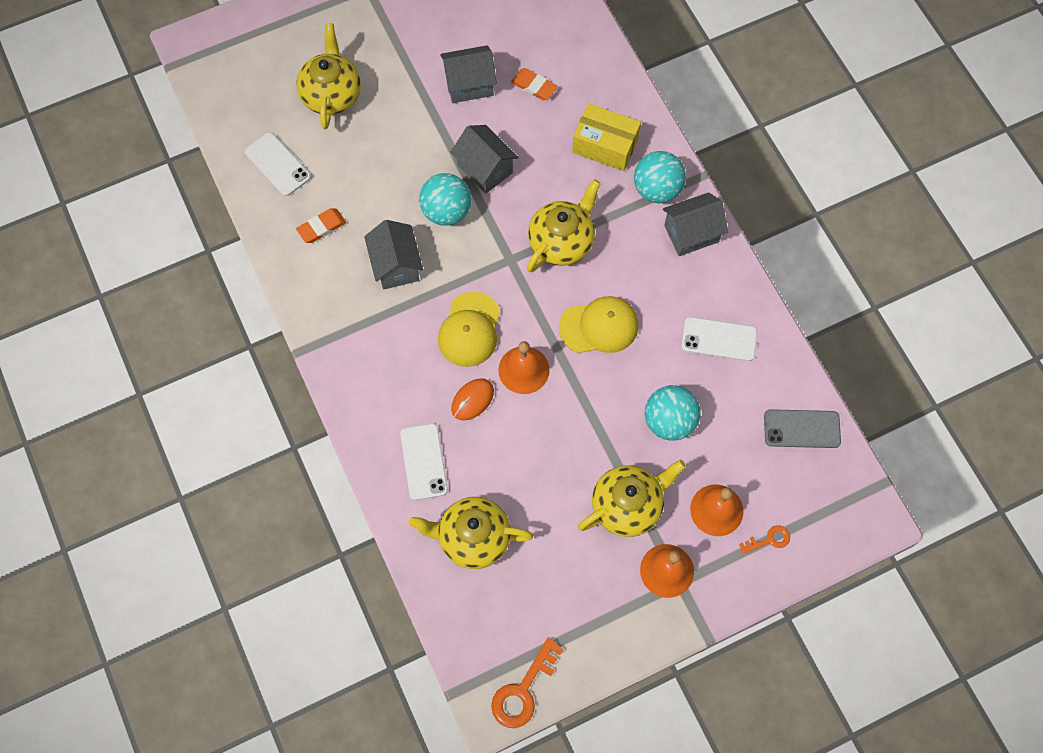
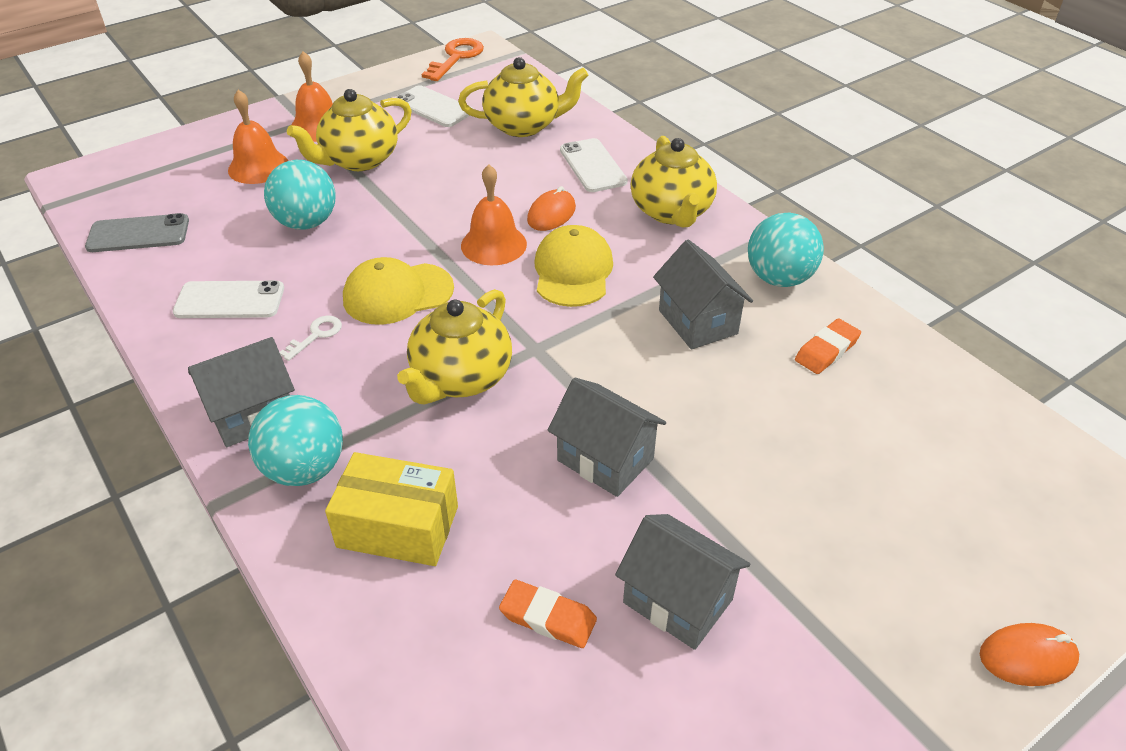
camera: 170 degrees right, 25 degrees down
white phone [245,132,311,196] -> white phone moved to [395,85,473,127]
yellow teapot [297,23,361,129] -> yellow teapot moved to [631,136,717,227]
turquoise ball [419,173,471,226] -> turquoise ball moved to [748,212,824,287]
grey house [440,45,497,103] -> grey house turned 60 degrees clockwise [615,514,750,650]
orange key [739,525,790,554] -> none
none -> white key [279,316,342,361]
none -> orange mouse [980,623,1079,686]

